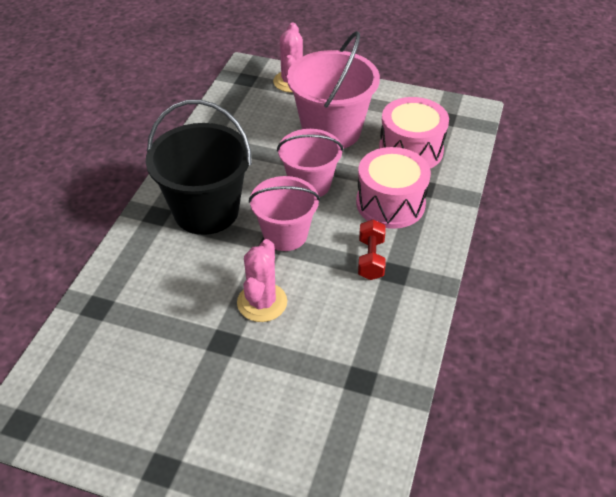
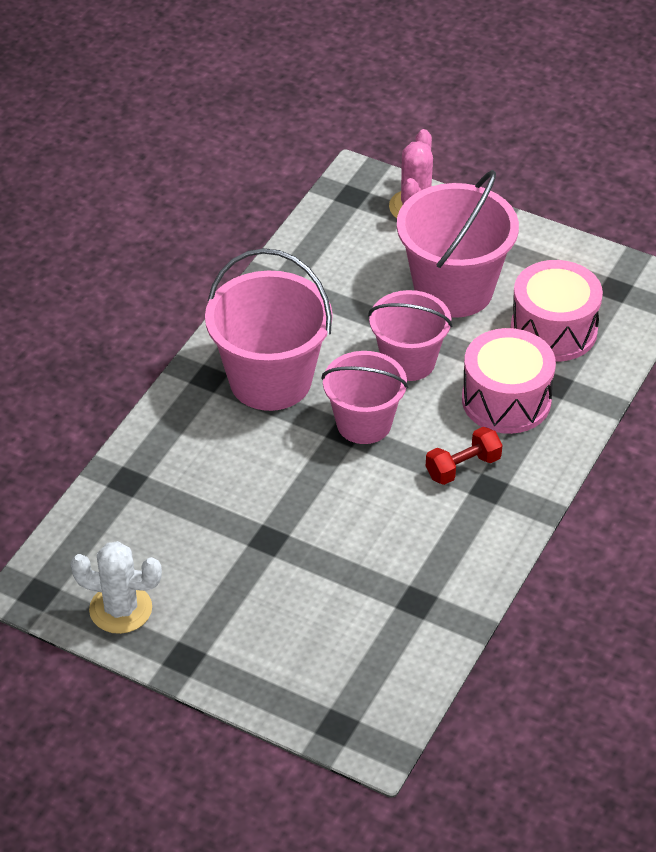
camera: 10 degrees right, 0 degrees up
black bucket [146,100,252,235] -> pink bucket [205,248,333,411]
pink cactus [237,239,287,322] -> none
red dumbbell [358,219,386,280] -> red dumbbell turned 45 degrees clockwise [426,427,502,485]
none -> white cactus [70,541,162,634]

